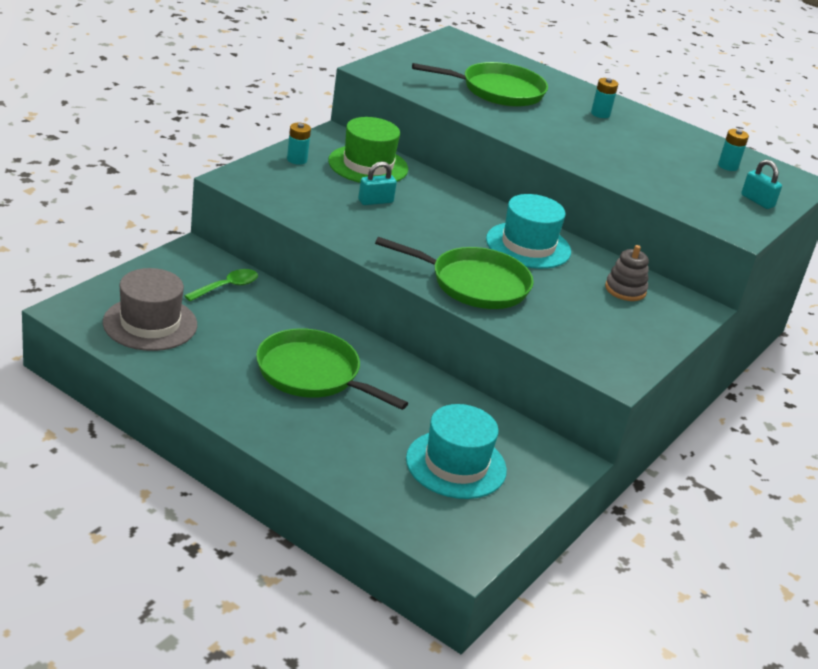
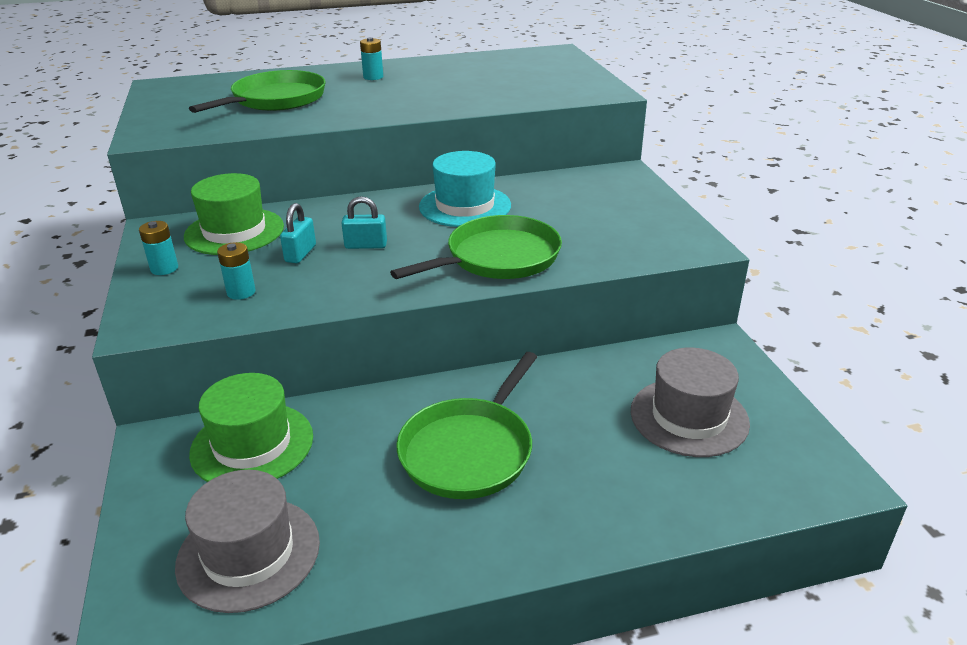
camera: 45 degrees left, 0 degrees up
green spoon [184,269,258,301] -> green hat [189,373,313,482]
green pan [256,328,408,410] -> green pan turned 45 degrees counterclockwise [396,352,537,499]
turquoise hat [406,404,507,499] -> grey hat [631,348,750,457]
grey stacking toy [605,245,649,301] -> none
turquoise battery [718,129,749,171] -> turquoise battery moved to [217,242,256,300]
turquoise padlock [741,160,782,209] -> turquoise padlock moved to [341,196,387,249]

